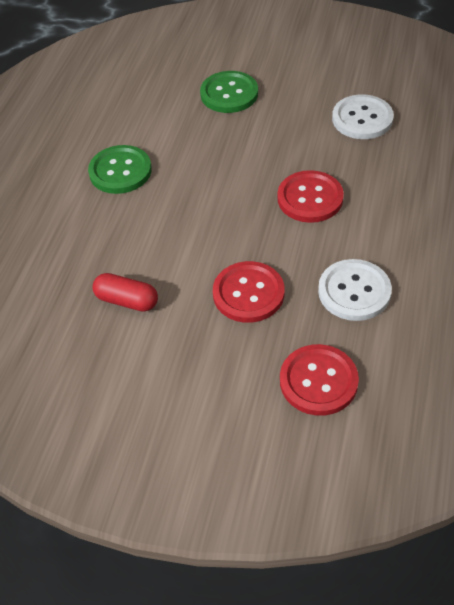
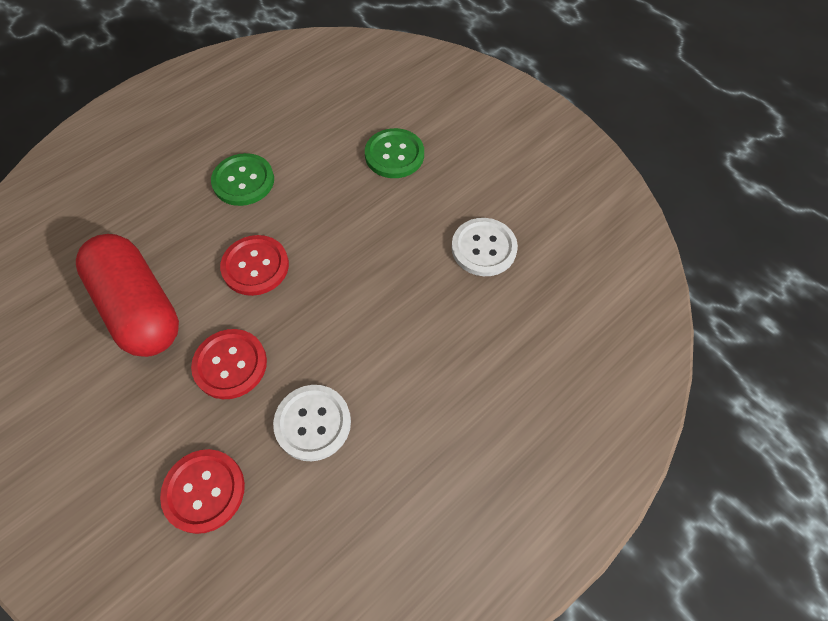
camera: 30 degrees right, 10 degrees up
red capsule [93,273,158,312] -> red capsule [76,234,179,357], size x2.16
red button [278,170,344,223] -> red button moved to [220,235,289,296]

